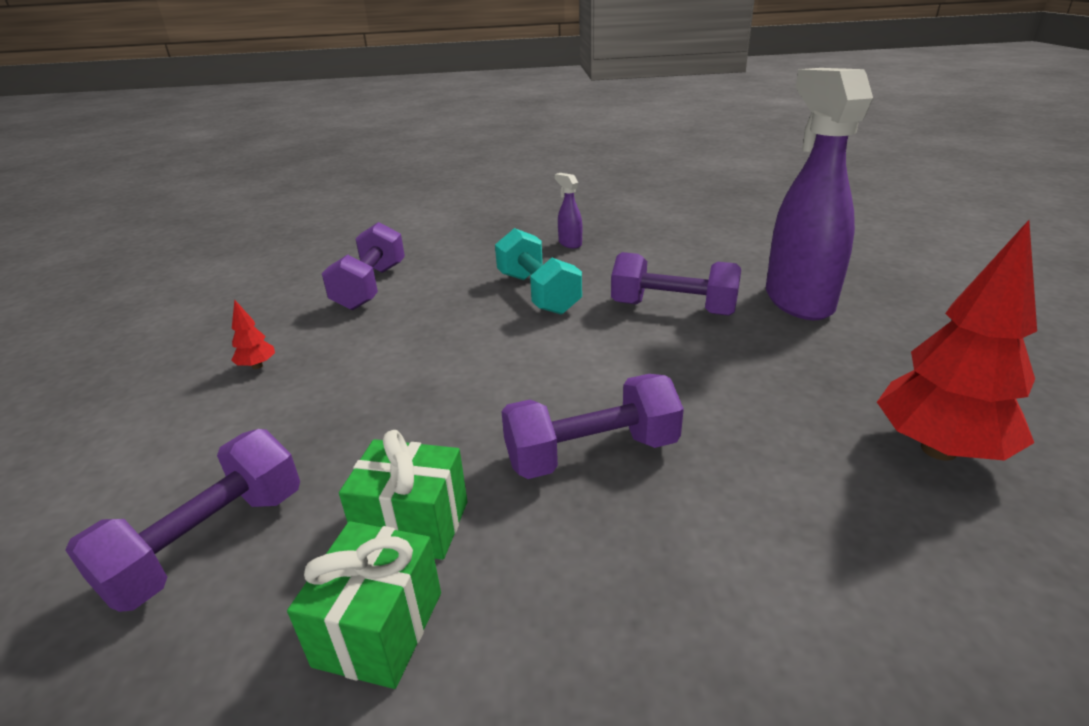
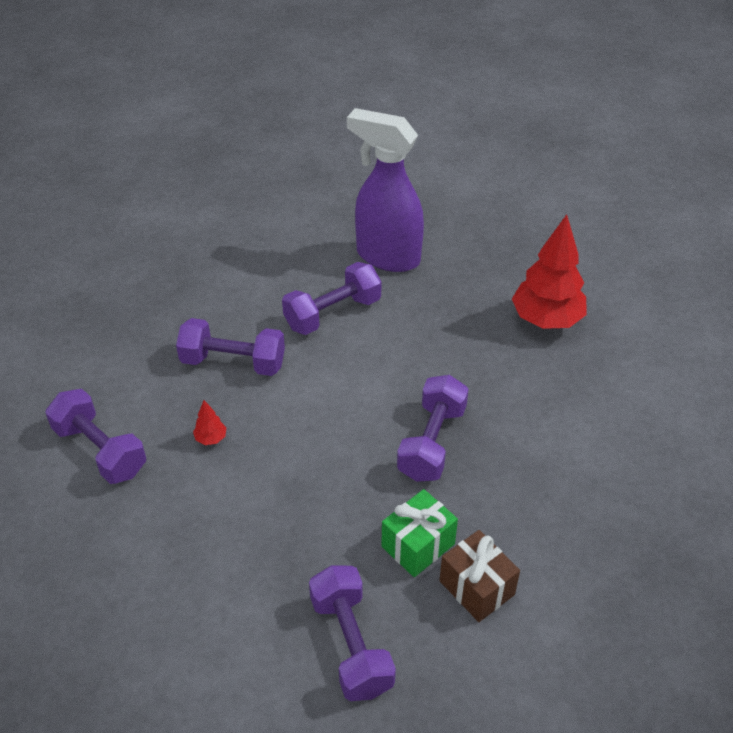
camera: 55 degrees left, 15 degrees up
red tree [231,299,275,369] -> red tree moved to [193,400,227,445]
green gift [287,521,441,689] -> brown gift [439,530,520,622]
turquoise dumbbell [495,228,582,315] -> purple dumbbell [176,318,285,376]
purple spray bottle [555,173,582,248] -> none

